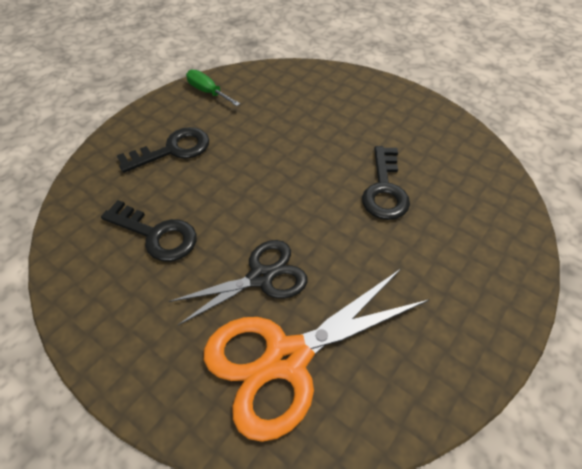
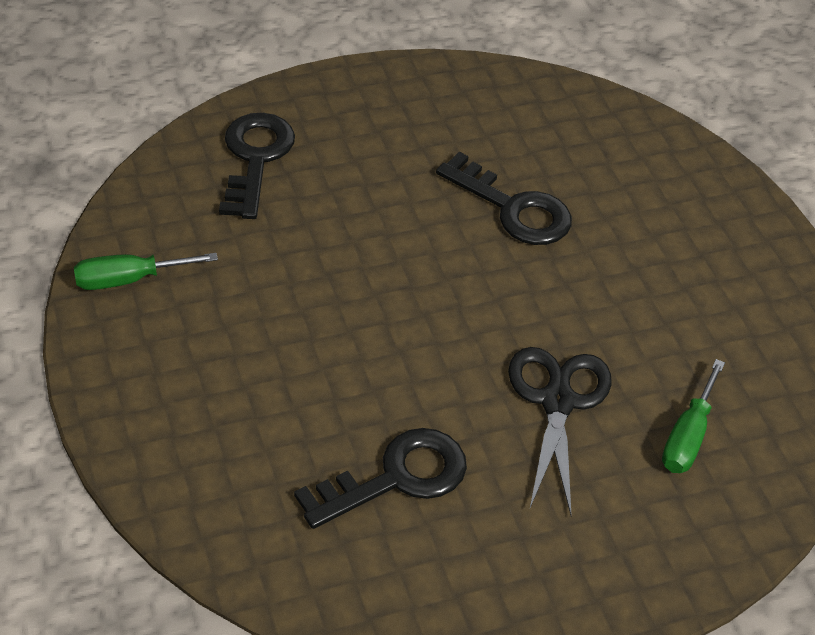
camera: 60 degrees left, 5 degrees down
black key [117,127,209,173] -> black key moved to [219,113,295,219]
orange scissors [204,269,429,442] -> green screwdriver [662,359,725,473]

